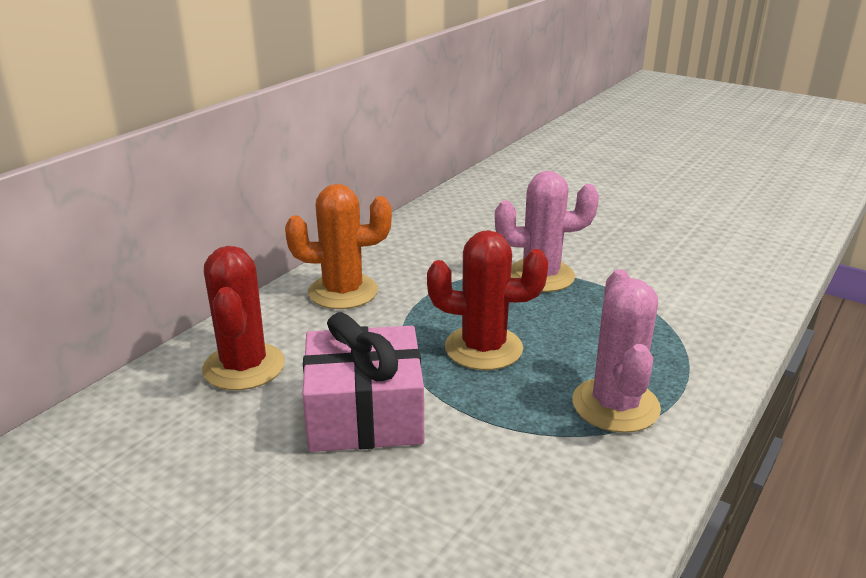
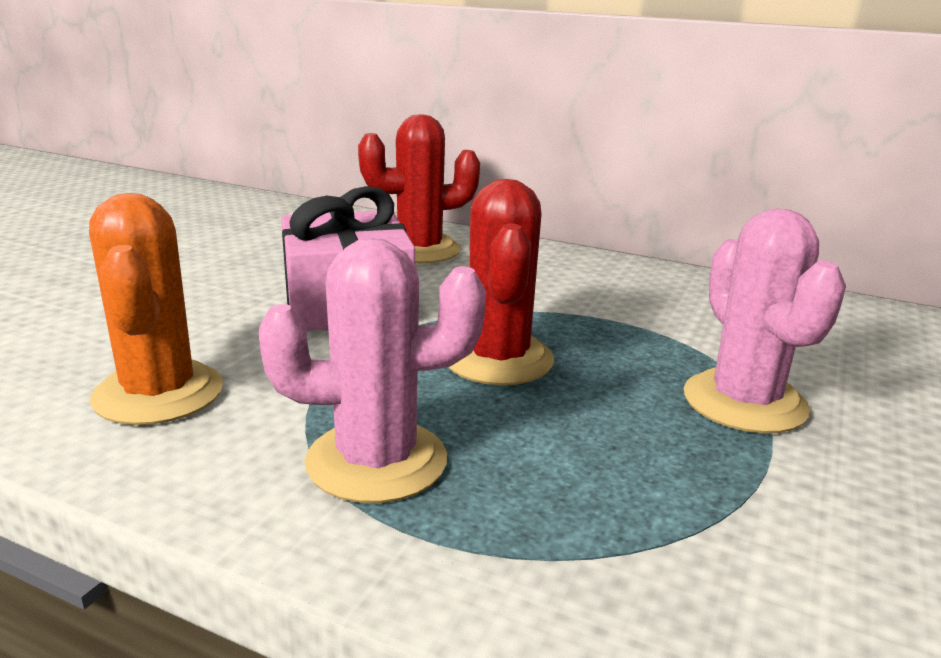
camera: 80 degrees right, 5 degrees down
orange cactus [285,184,392,309] -> orange cactus moved to [89,193,223,425]

